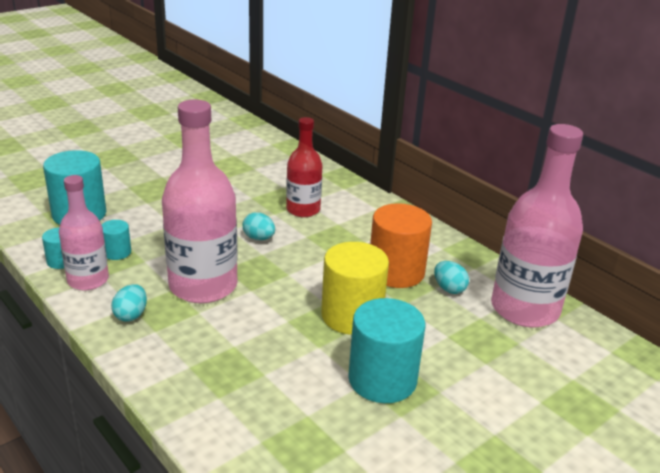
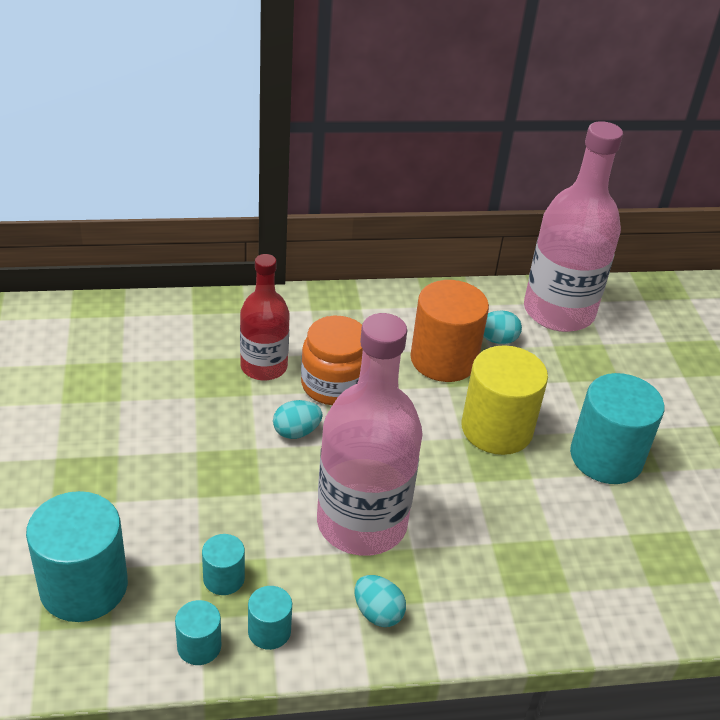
camera: 60 degrees left, 10 degrees up
pink bottle [59,175,109,290] -> turquoise cylinder [248,586,292,650]
none -> orange jar [301,316,363,405]

